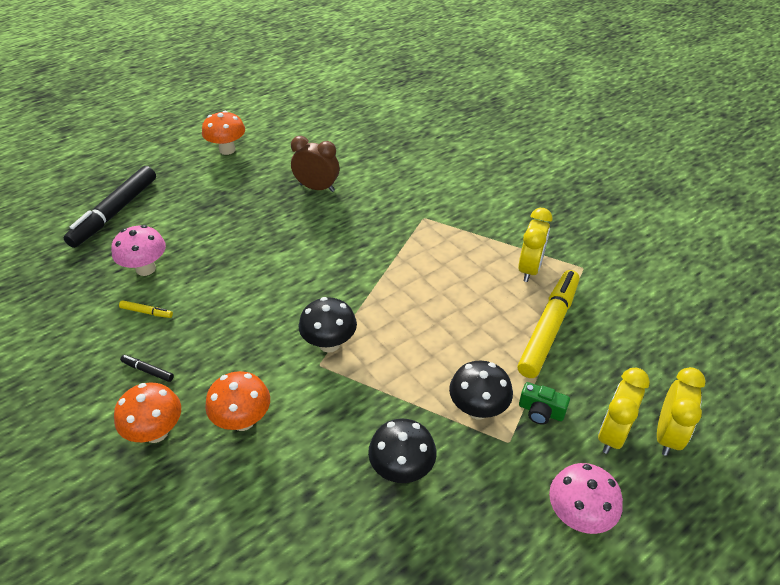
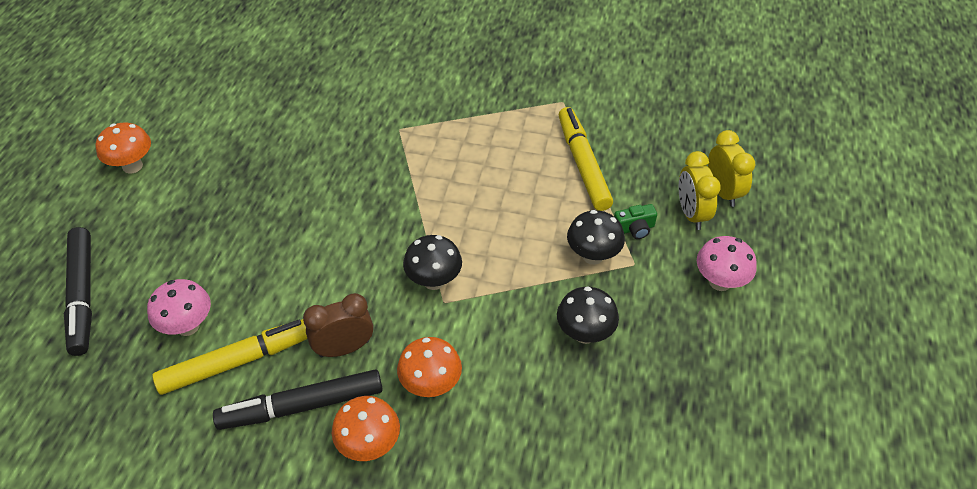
camera: 40 degrees left, 5 degrees up
yellow marker [119,300,173,318] -> yellow marker [152,319,307,395], size x2.49
black marker [120,355,174,382] -> black marker [213,369,383,430], size x2.49
brown clock [291,136,339,192] -> brown clock moved to [303,293,373,357]
yellow clock [518,208,552,282] -> none

